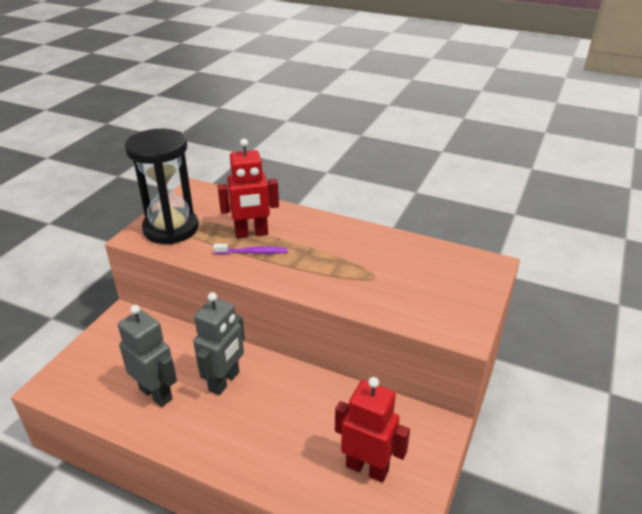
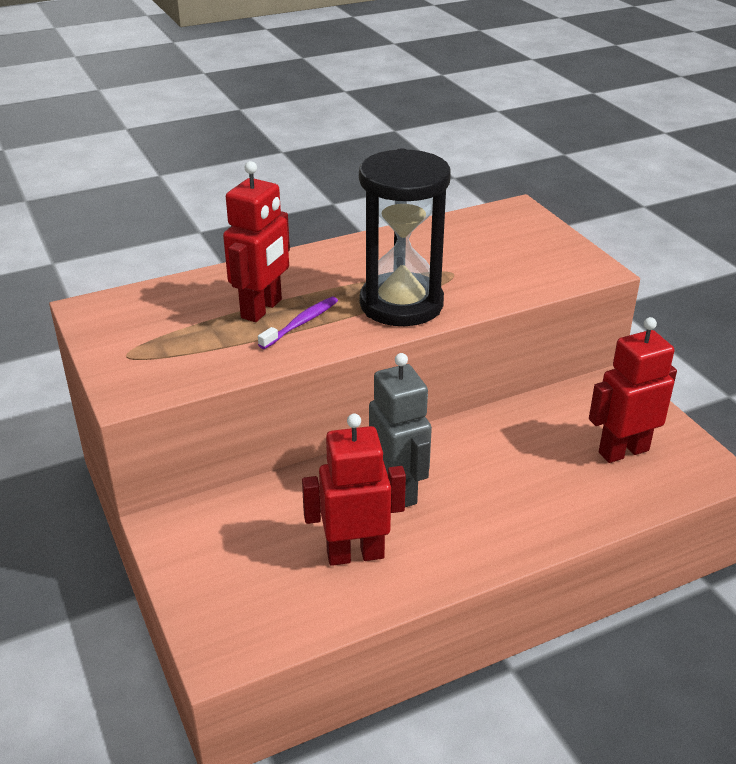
camera: 50 degrees left, 0 degrees up
grey robot [118,305,177,407] -> red robot [302,414,406,566]
black hourglass [125,129,199,244] -> black hourglass moved to [359,148,451,326]

